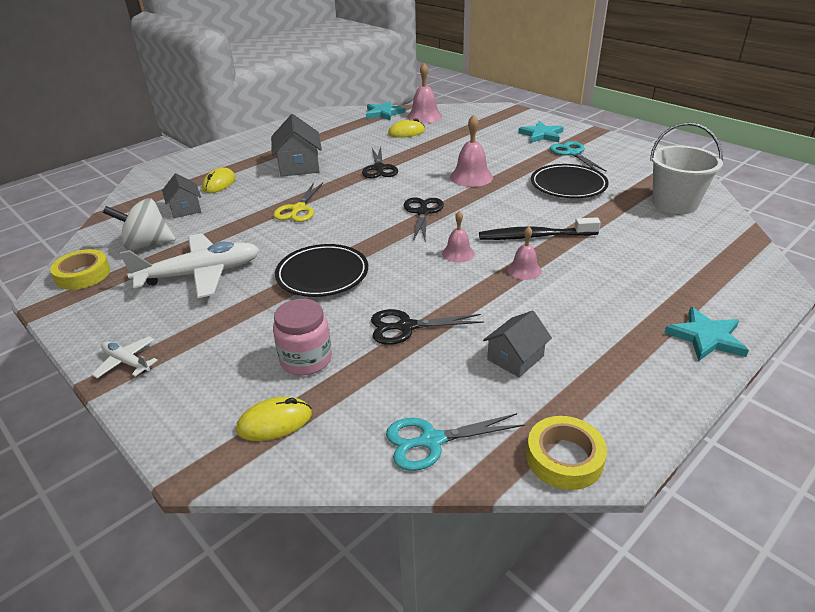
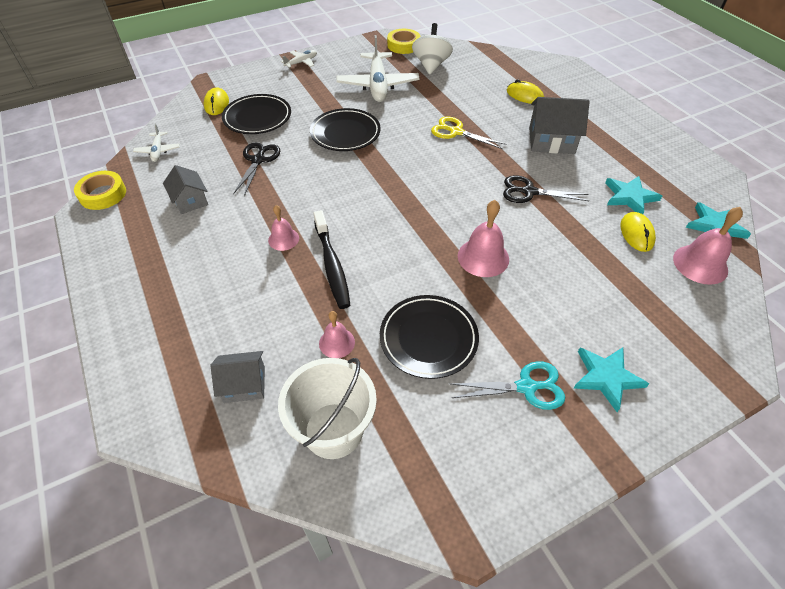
camera: 105 degrees right, 15 degrees up
grey house [162,173,201,218] -> grey house moved to [211,351,265,403]
pink jar [273,299,332,375] -> black plate [222,94,291,134]
turquoise scissors [386,413,524,471] -> white plane [133,124,180,162]
black scissors [404,197,444,241] -> none
pink bell [442,211,475,262] -> pink bell moved to [319,311,355,358]
black toothbrush [479,217,601,240] -> black toothbrush turned 150 degrees clockwise [313,210,350,309]
turquoise star [664,307,749,361] -> turquoise star moved to [605,176,662,214]

